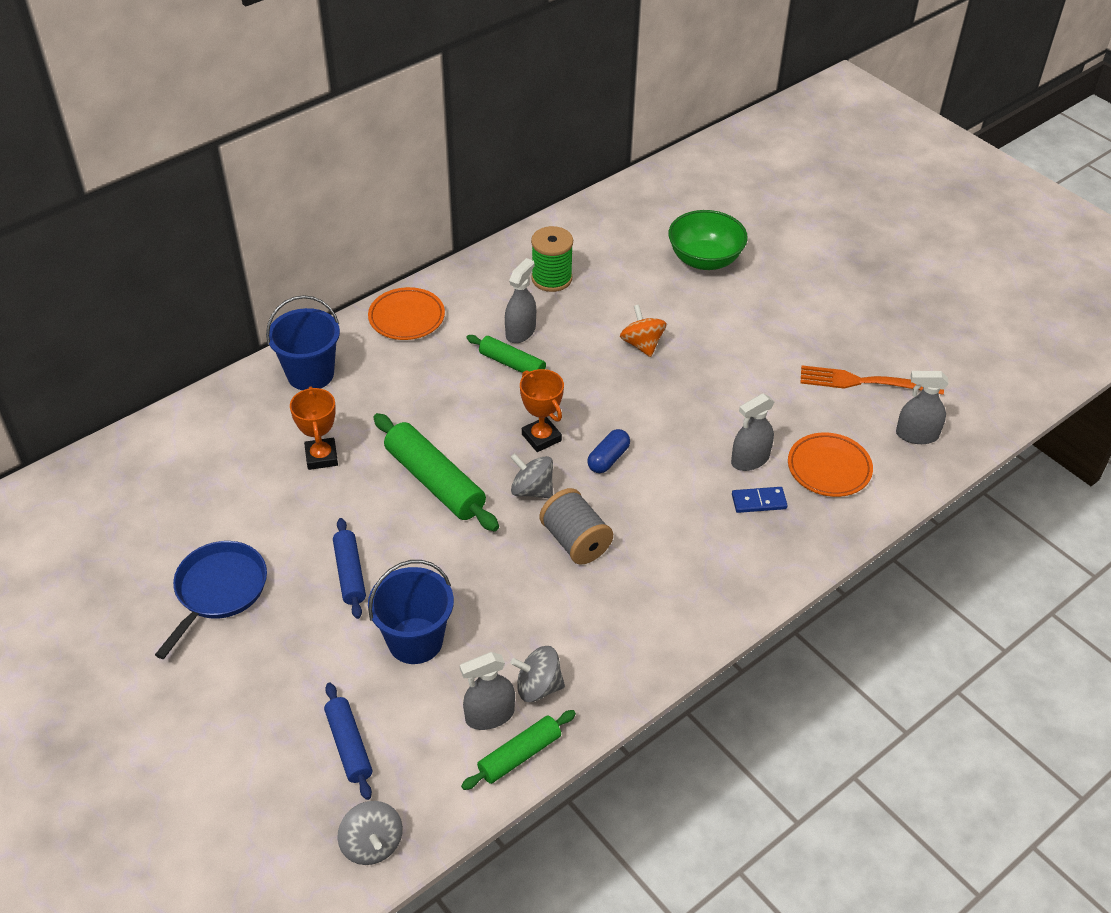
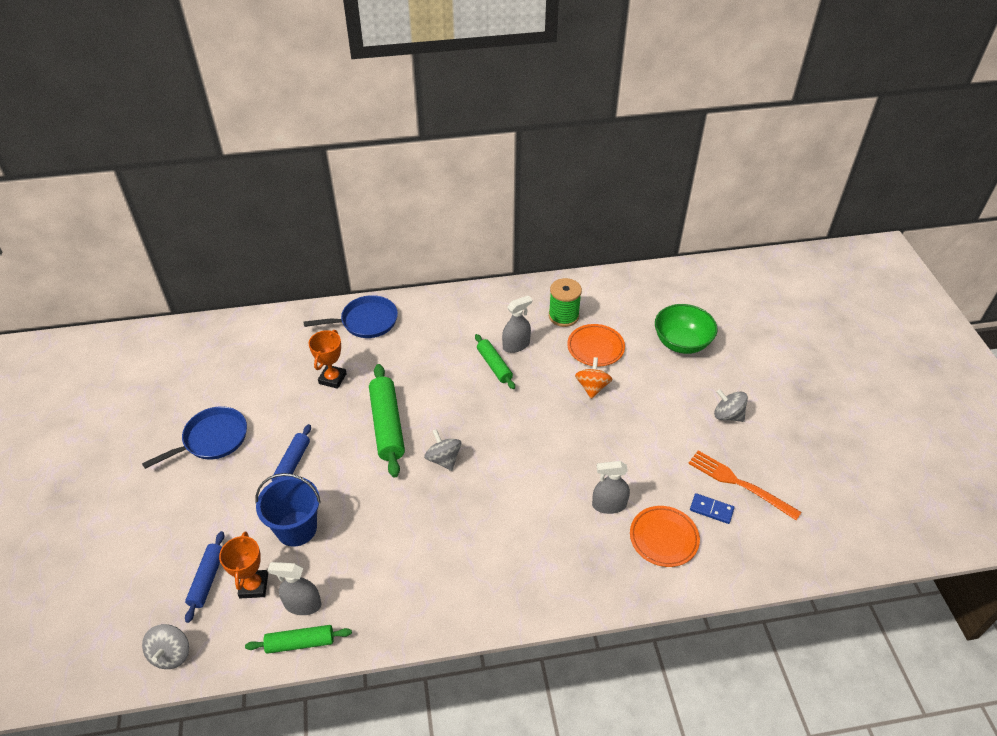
camera: 30 degrees right, 0 degrees up
blue bucket [266,295,340,390] -> blue pan [304,295,398,338]
orange plate [368,287,445,340] -> orange plate moved to [567,324,625,367]
grey spinning top [511,646,565,702] -> grey spinning top moved to [714,389,748,422]
orange trophy [520,369,564,452] -> orange trophy moved to [219,532,268,598]
grey spool [540,488,613,565] -> none
blue capsule [587,429,630,473] -> none
blue domino [732,487,788,513] -> blue domino moved to [690,493,734,524]
grey spray bottle [896,371,949,444] -> none

